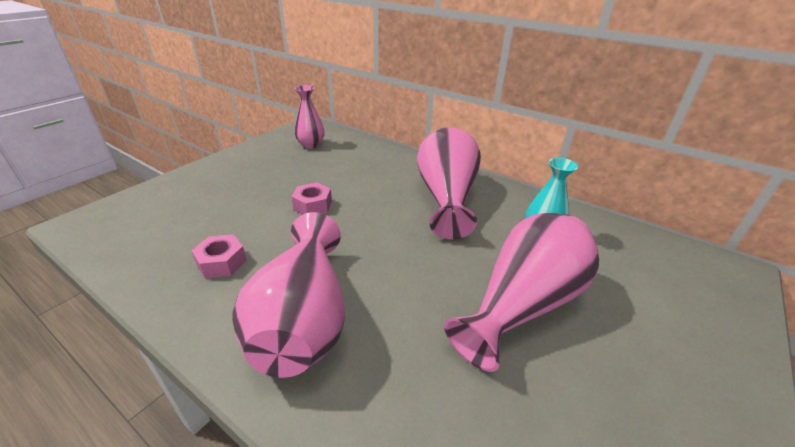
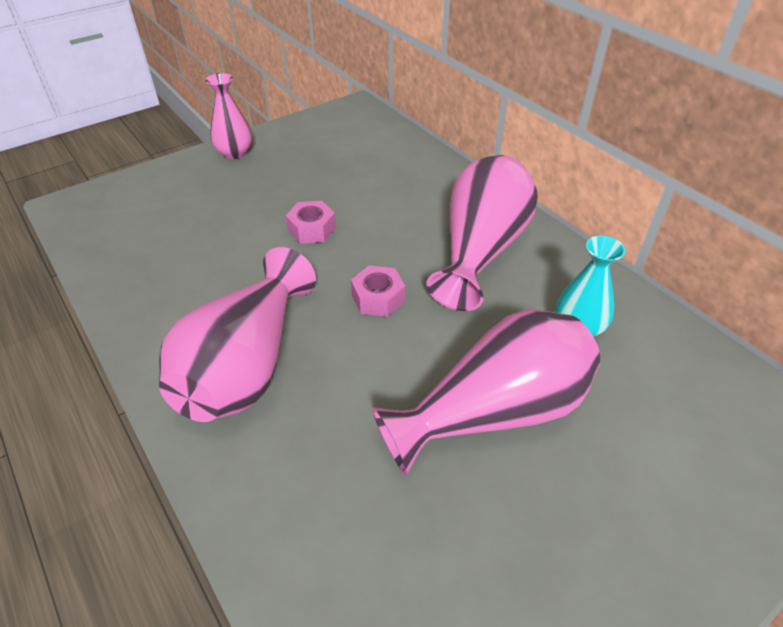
camera: 20 degrees right, 10 degrees up
pink nut [191,234,247,278] -> pink nut moved to [351,266,405,317]
pink vase [294,85,325,148] -> pink vase moved to [205,73,252,159]

